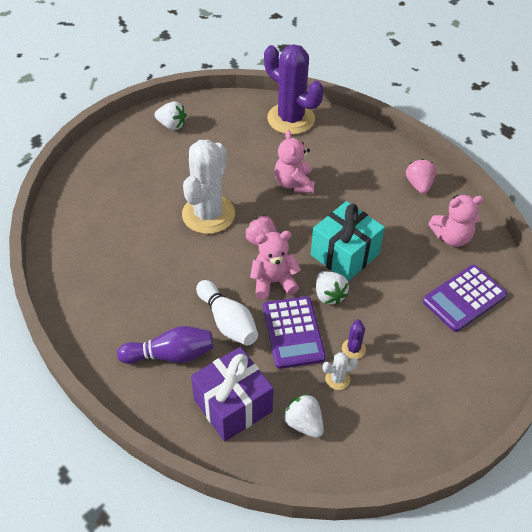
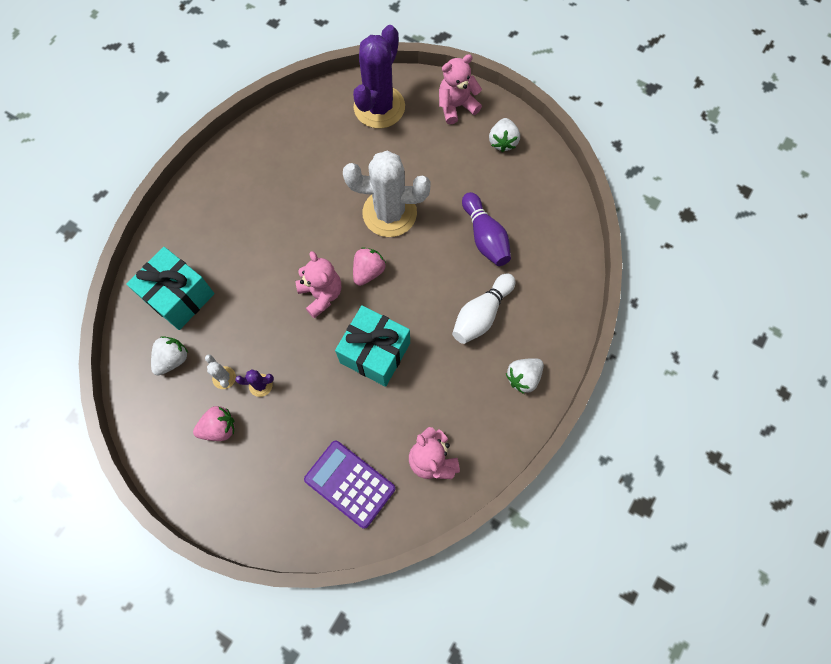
camera: 75 degrees right, 20 degrees up
purple bowling pin [117,326,214,364] -> purple bowling pin moved to [462,192,511,266]
purple gift [191,347,274,442] -> turquoise gift [126,247,214,330]
white bowling pin [196,280,258,346] -> white bowling pin moved to [452,273,515,344]
purple calculator [263,296,326,369] -> none
purple cactus [264,44,324,135] -> purple cactus moved to [353,25,405,128]
pink teddy bear [275,130,315,193] -> pink teddy bear moved to [439,54,482,124]
white strawberry [316,271,349,305] -> white strawberry moved to [506,358,544,394]
pink strawberry [406,159,436,194] -> pink strawberry moved to [193,406,235,441]

